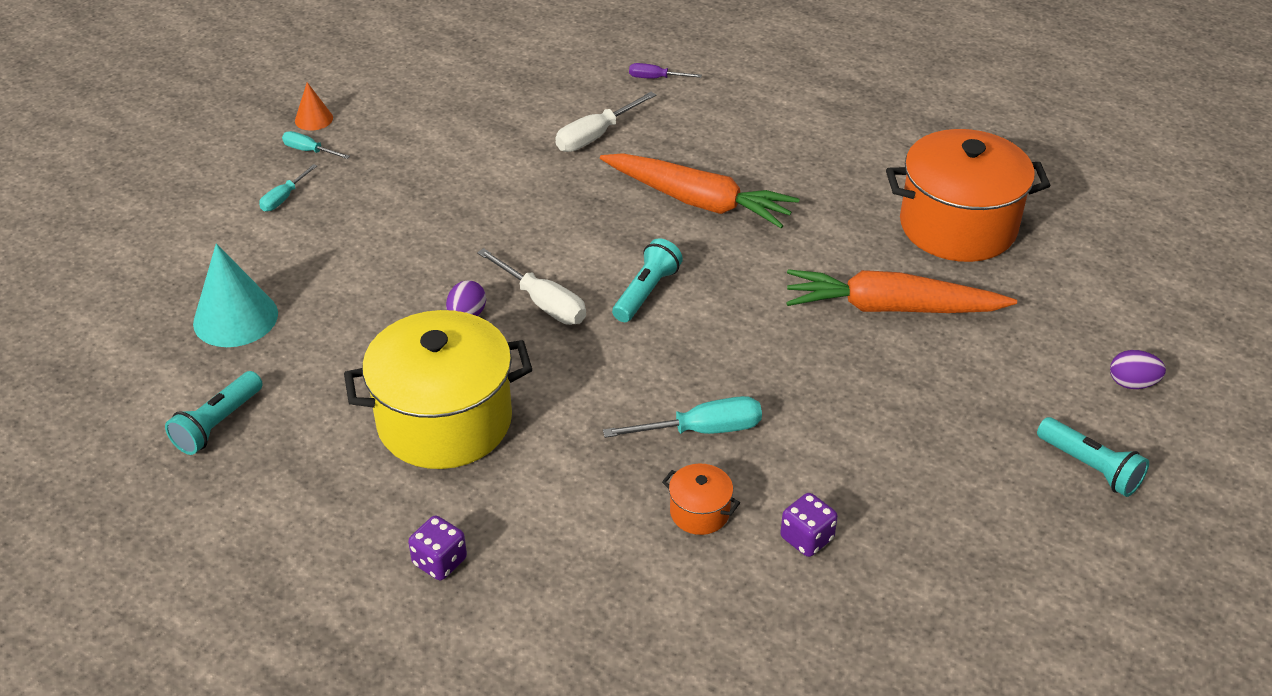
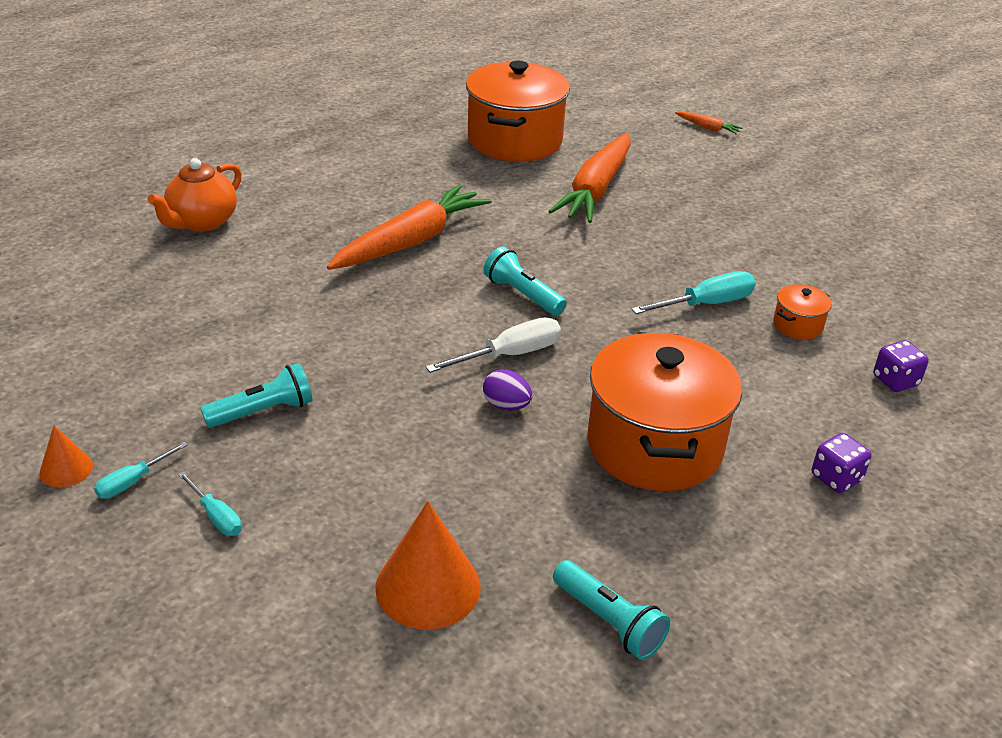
camera: 75 degrees left, 5 degrees down
turquoise cone [193,243,278,347] -> orange cone [375,501,481,629]
yellow pot [344,310,532,469] -> orange pot [587,332,742,491]
white screwdriver [555,92,656,152] -> none
turquoise screwdriver [603,396,762,438] -> turquoise screwdriver turned 60 degrees clockwise [632,271,756,314]
purple screwdriver [629,63,702,79] -> orange teapot [148,158,242,232]
purple dice [780,493,838,557] -> purple dice moved to [873,340,929,392]
turquoise flashlight [1037,417,1149,497] -> turquoise flashlight moved to [201,363,313,428]
purple egg [1110,350,1166,389] -> orange carrot [675,111,743,135]

